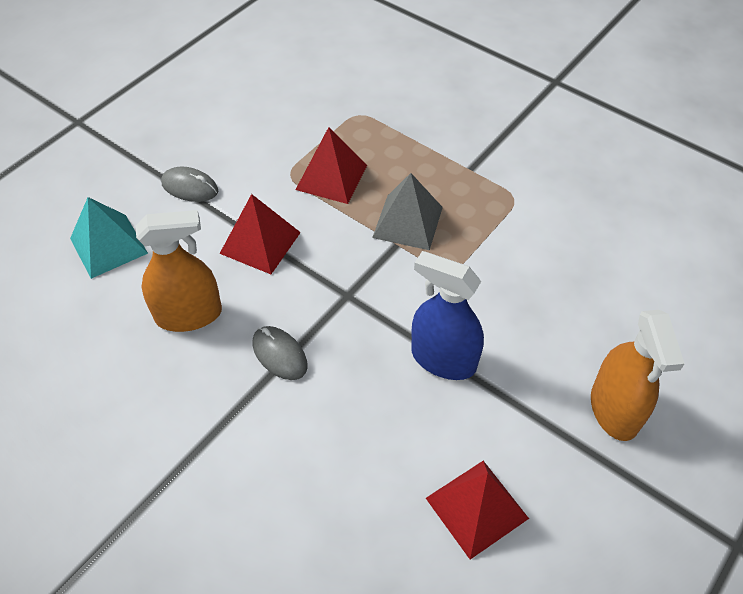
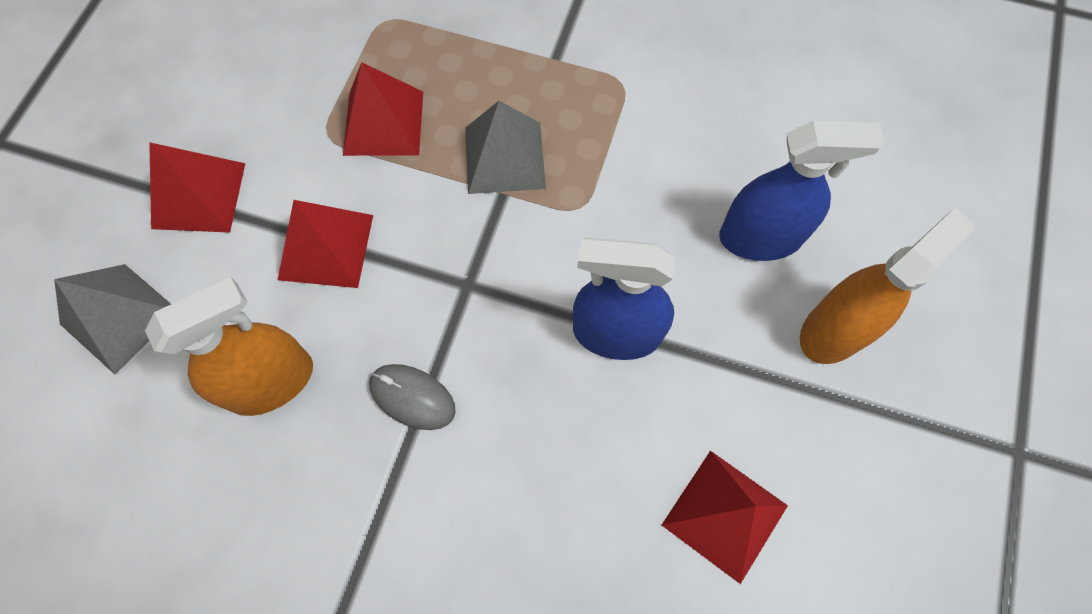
camera: 20 degrees left, 15 degrees up
turquoise pyramid [70,197,148,279] -> grey pyramid [54,264,171,374]
grey mouse [161,167,218,202] -> red pyramid [149,142,245,233]
orange spray bottle [591,310,685,441] -> orange spray bottle turned 105 degrees counterclockwise [800,208,975,364]
none -> blue spray bottle [719,121,884,261]

